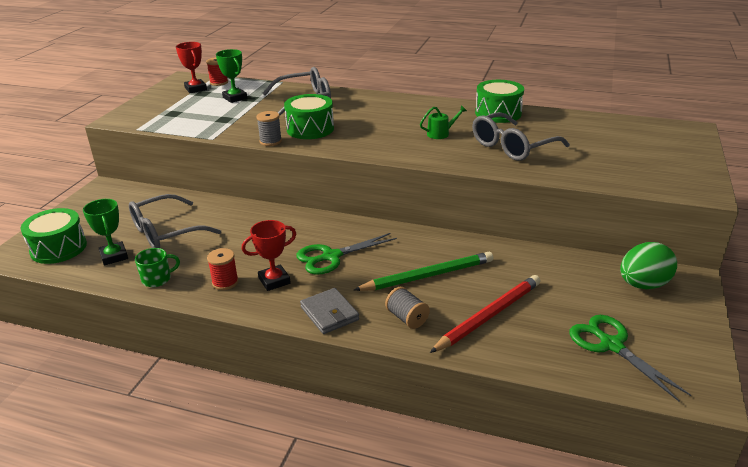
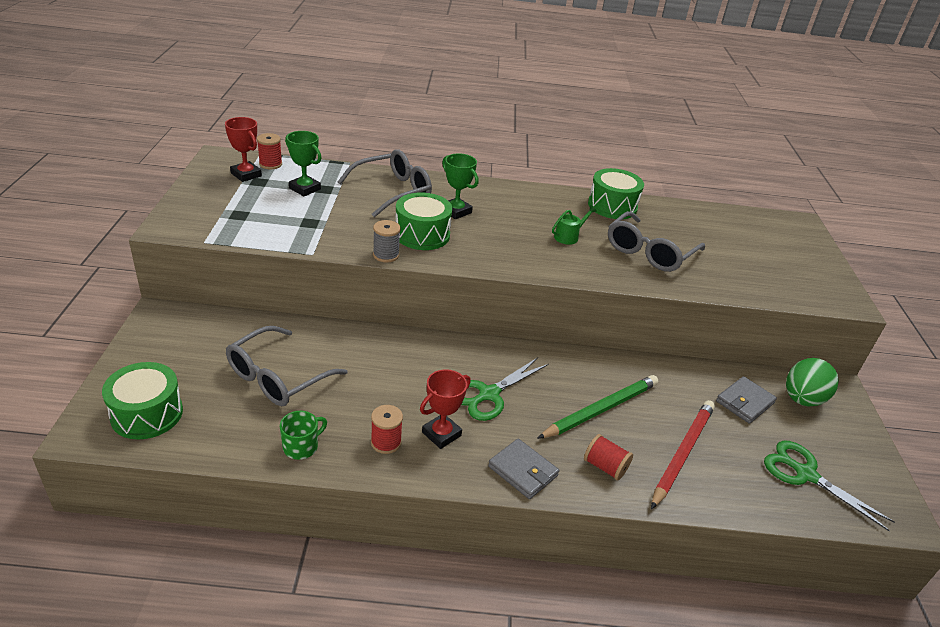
camera: 20 degrees left, 5 degrees up
green trophy [83,199,128,265] -> green trophy moved to [442,153,479,219]
grey spool [385,287,430,329] -> red spool [584,434,633,480]
none -> grey wallet [716,376,777,424]

